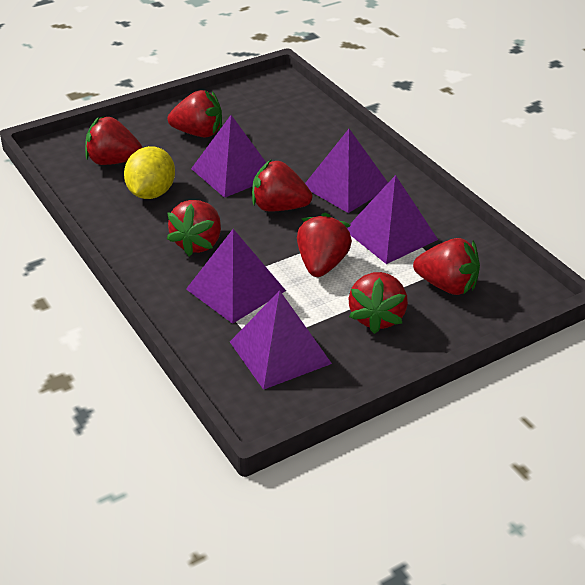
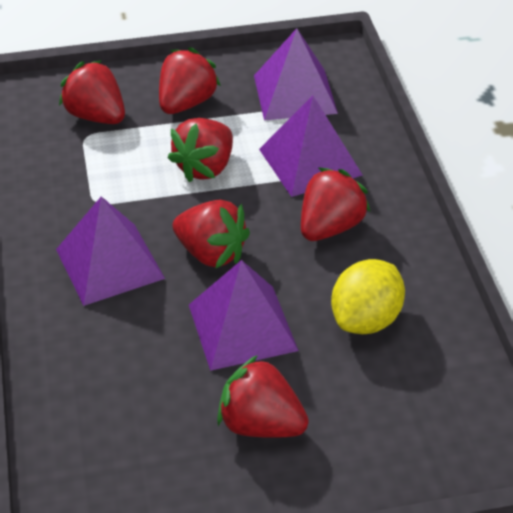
camera: 160 degrees left, 5 degrees up
red strawberry [85,116,143,165] -> none
purple pyramid [347,175,438,264] -> none

